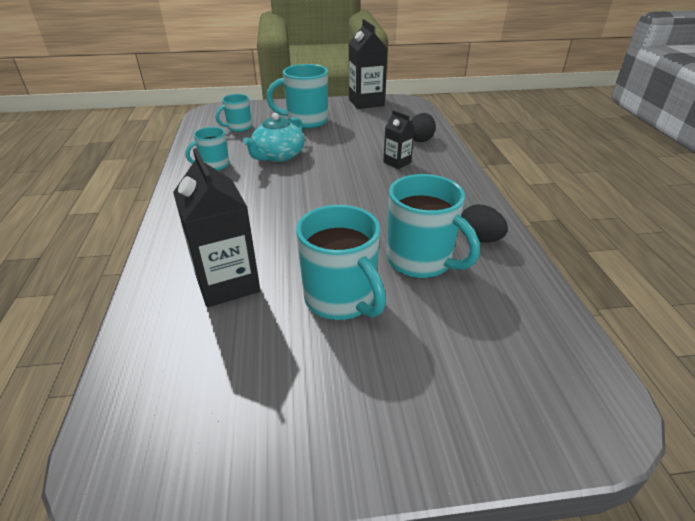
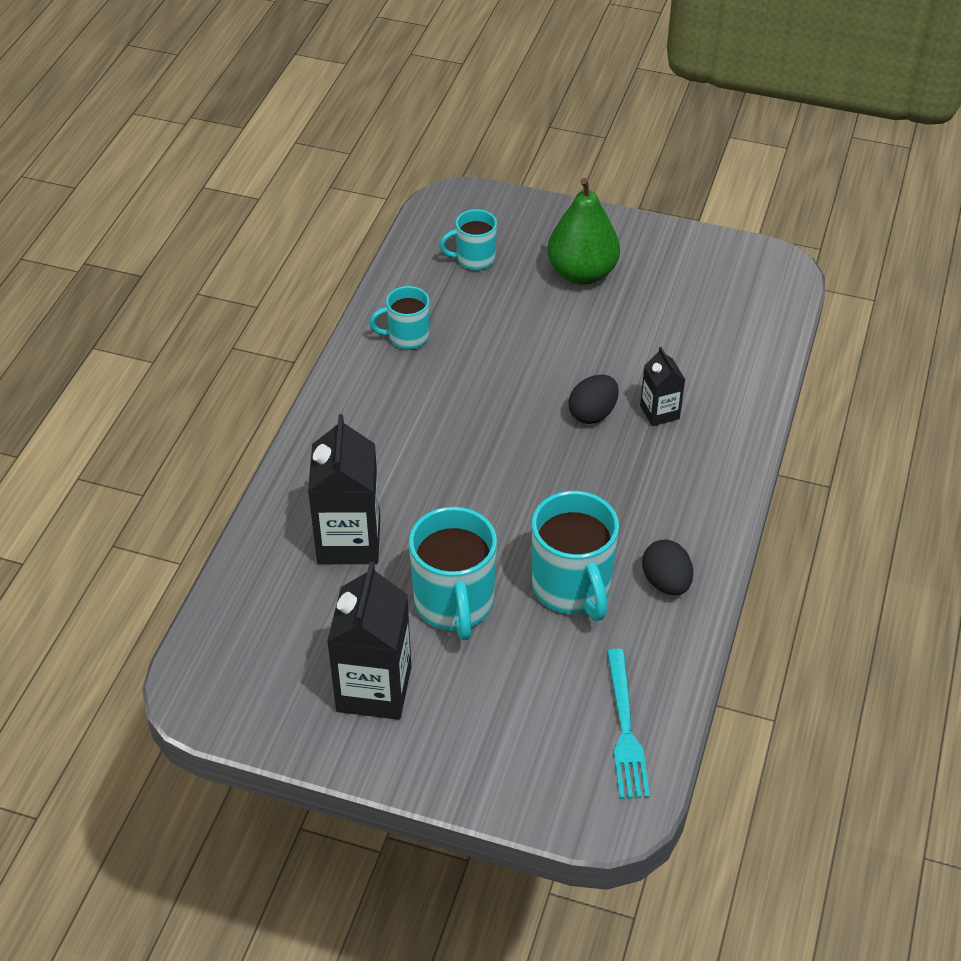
camera: 25 degrees right, 10 degrees up
turquoise teapot [243,113,305,162] -> none
turquoise mug [266,64,328,129] -> green pear [547,178,620,285]
black carton [349,19,388,109] -> black carton moved to [327,562,411,720]
black egg [411,113,436,142] -> black egg moved to [568,375,619,424]
none -> turquoise fork [607,649,650,799]

